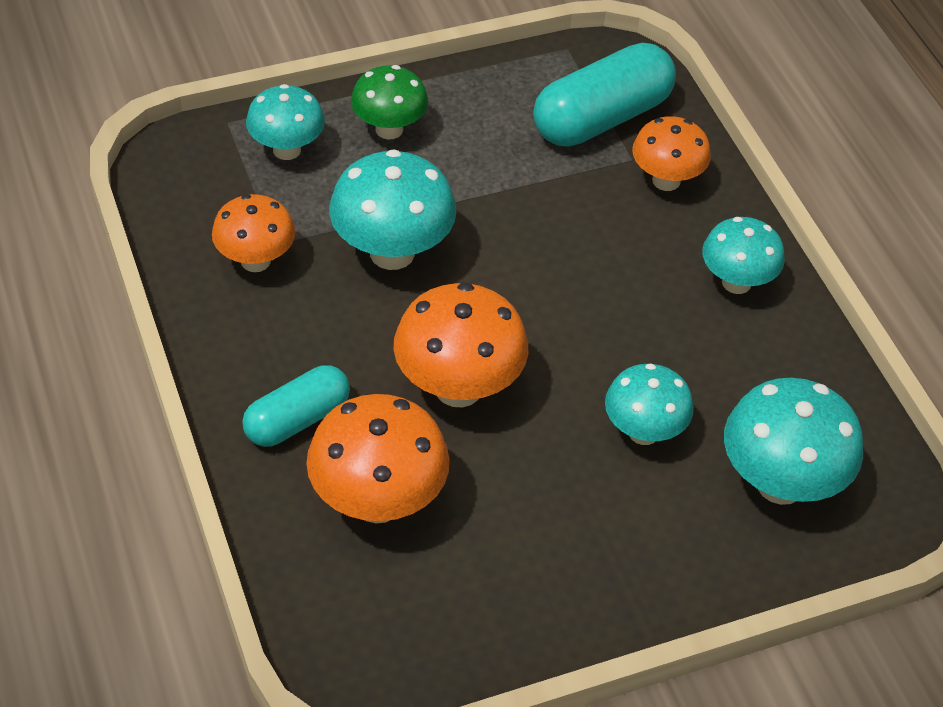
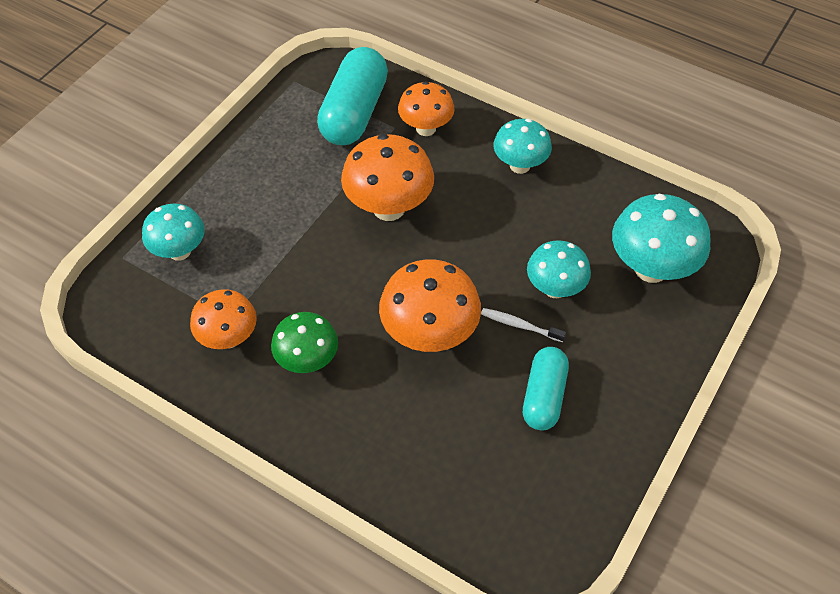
camera: 35 degrees left, 5 degrees up
turquoise capsule [242,365,350,447] -> turquoise capsule moved to [523,347,569,430]
orange mushroom [306,394,450,523] -> orange mushroom moved to [341,134,434,221]
turquoise mushroom [329,149,456,270] -> none
green mushroom [351,65,428,139] -> green mushroom moved to [271,312,338,373]
none -> white toothbrush [481,308,566,342]

